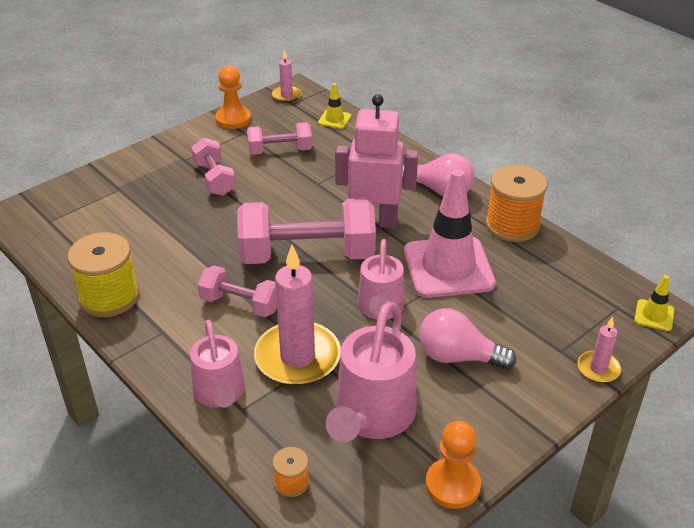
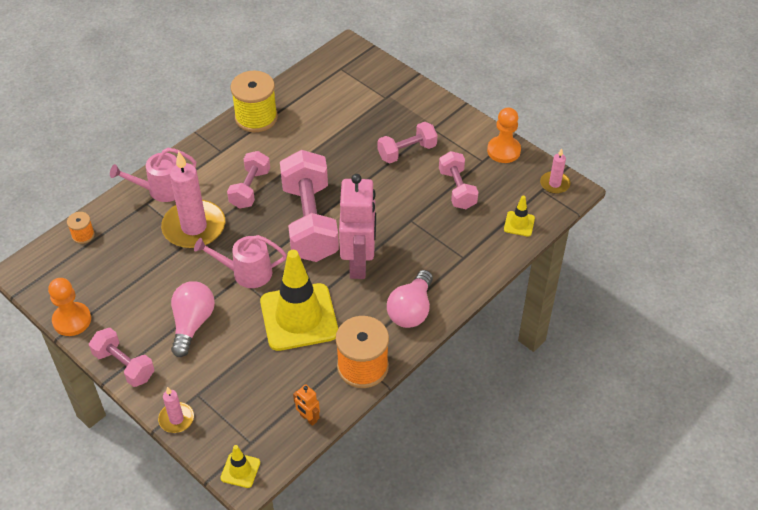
camera: 85 degrees right, 10 degrees up
pink watering can [326,302,417,442] -> none
pink traffic cone [404,169,496,298] -> yellow traffic cone [260,250,338,351]
none -> pink dumbbell [89,328,154,387]
none -> orange robot [293,384,320,426]

